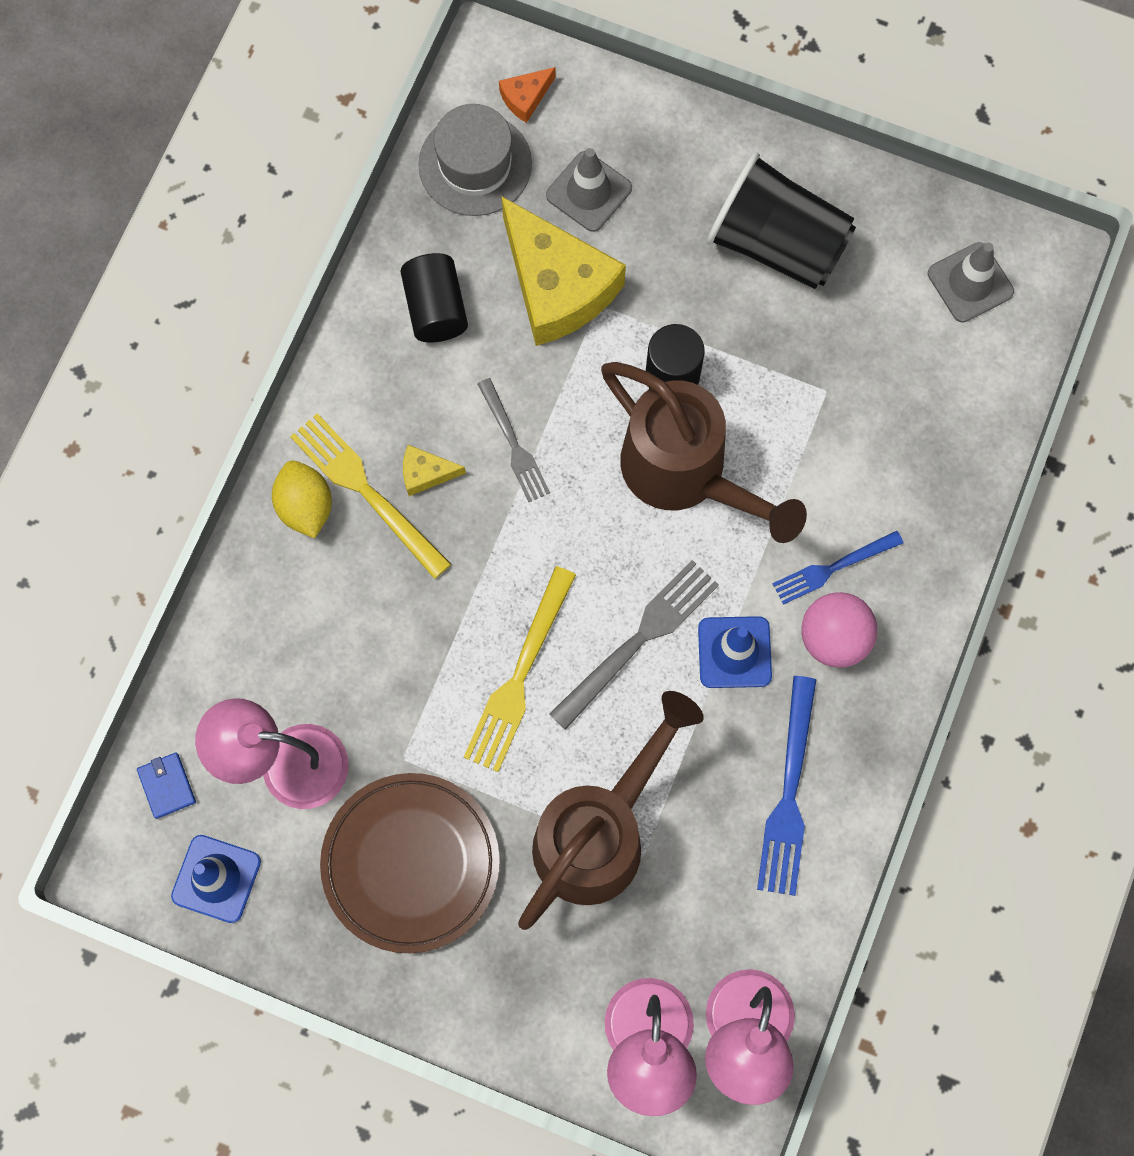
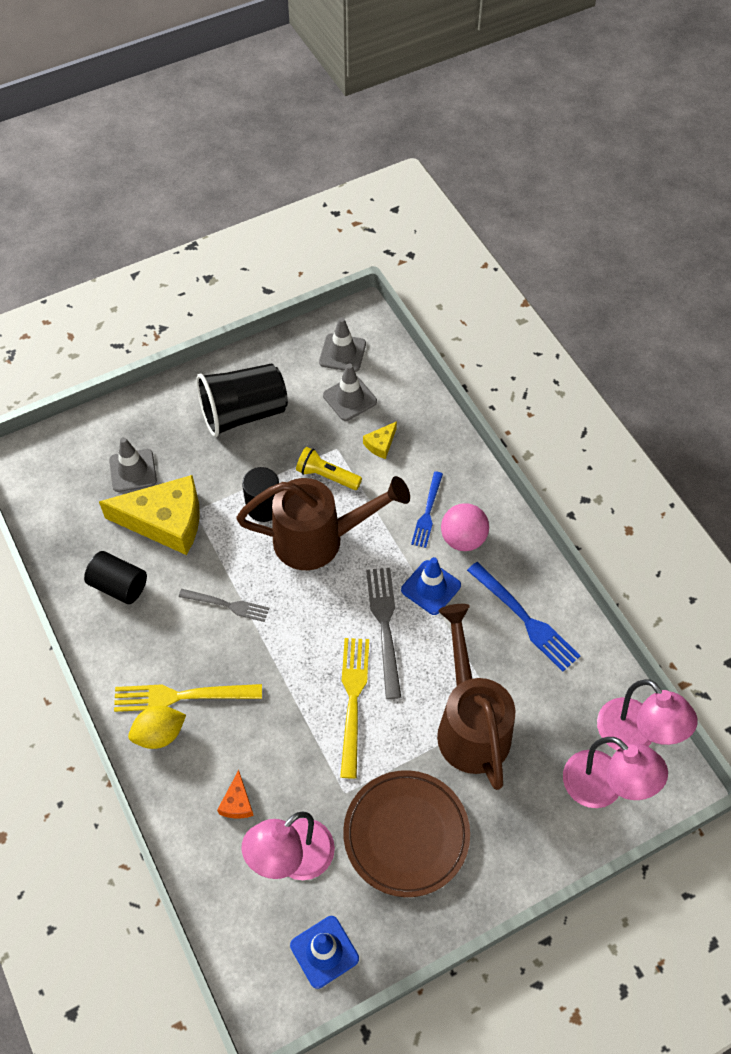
camera: 50 degrees left, 15 degrees down
blue wallet [137,753,196,819] -> none
yellow lemon [272,460,332,538] -> yellow lemon turned 45 degrees counterclockwise [128,705,186,749]
yellow cheese [403,445,466,496] -> yellow cheese moved to [363,421,397,459]
grey hat [418,104,532,216] -> none
yellow fork [464,566,576,772] -> yellow fork turned 150 degrees counterclockwise [340,638,369,779]
orange cheese [499,67,556,123] -> orange cheese moved to [217,770,254,819]
none -> yellow flashlight [296,447,362,490]
none -> grey traffic cone [323,364,377,421]

